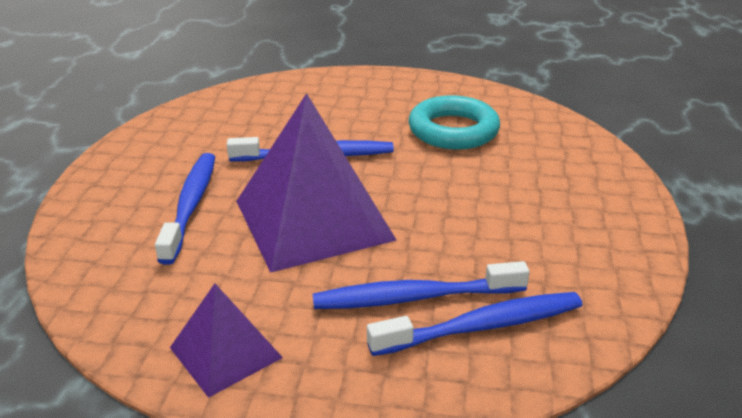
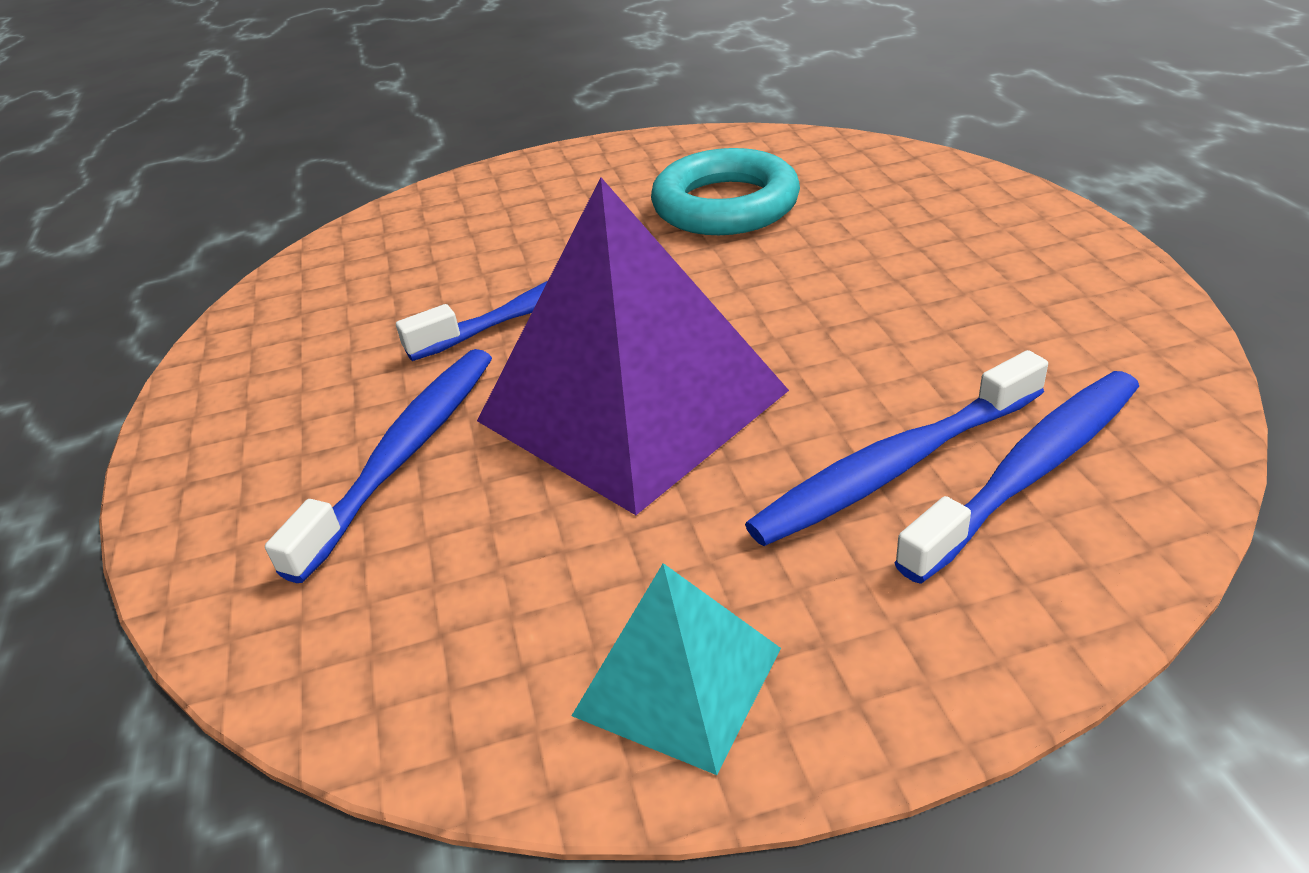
camera: 20 degrees left, 5 degrees up
blue toothbrush [155,153,215,265] -> blue toothbrush turned 45 degrees clockwise [265,349,492,583]
purple pyramid [170,284,283,398] -> turquoise pyramid [572,563,781,775]

